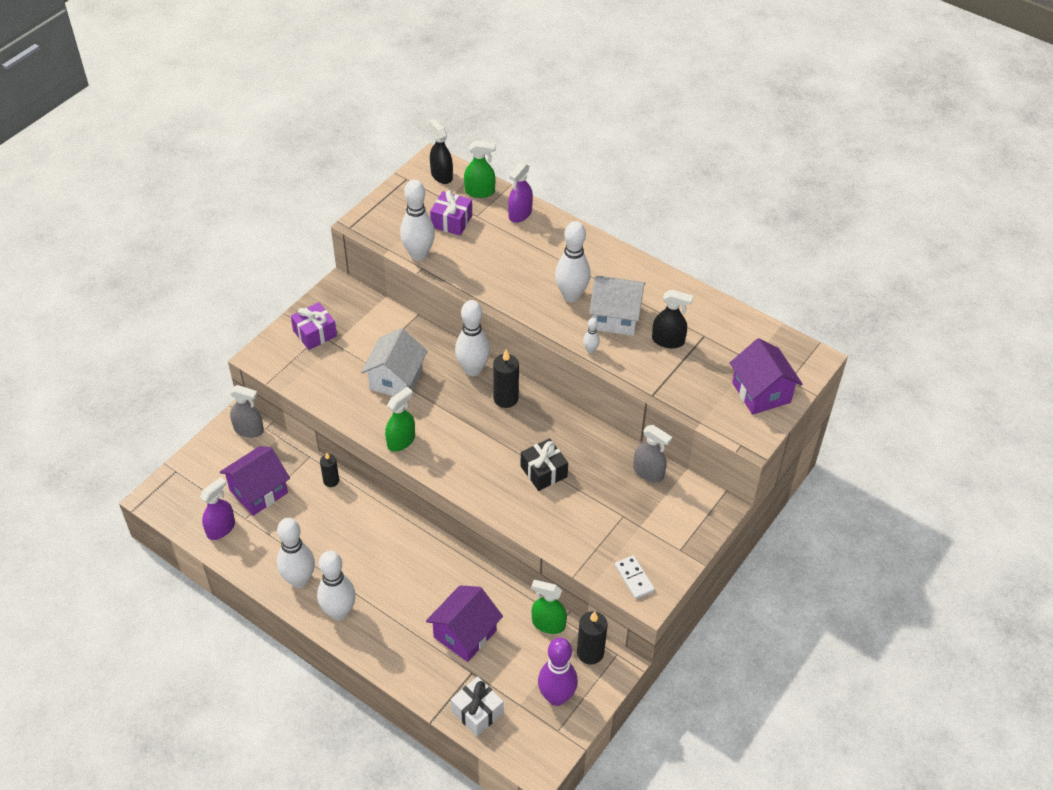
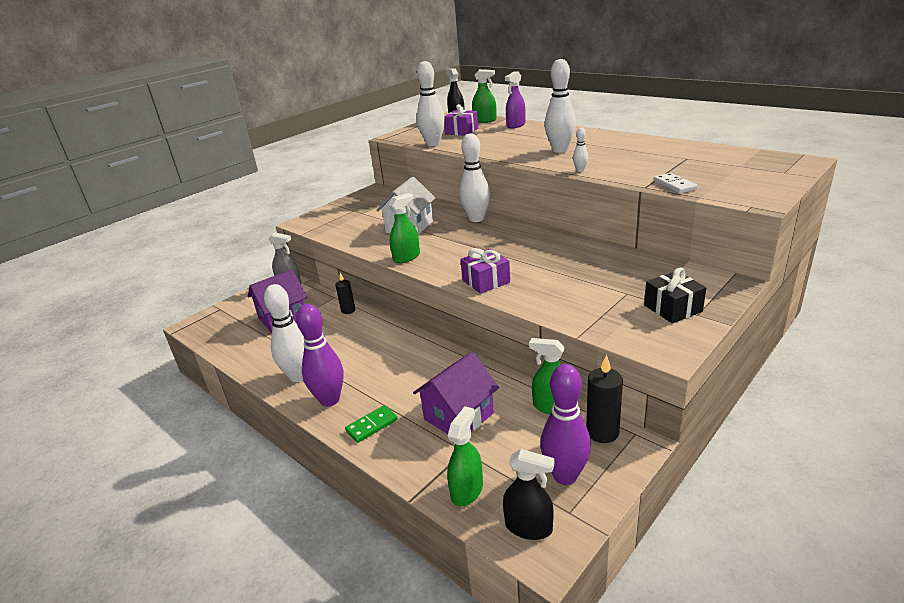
camera: 10 degrees right, 20 degrees down
purple spray bottle [200,477,235,540] -> none
purple gift [291,302,337,350] -> purple gift moved to [460,248,510,294]
white bowling pin [317,551,356,620] -> purple bowling pin [296,304,344,407]
white gift [451,676,504,736] -> green spray bottle [447,406,483,507]
black candle [493,349,519,408] -> none
black gift [520,438,568,491] -> black gift moved to [644,267,706,324]
white house [589,276,645,336] -> none
white domino [615,555,655,599] -> white domino moved to [654,173,698,194]
grey spray bottle [633,425,672,482] -> none
black spray bottle [652,290,693,348] -> black spray bottle moved to [503,449,555,540]
purple house [730,338,803,415] -> none
none -> green domino [345,405,398,443]

